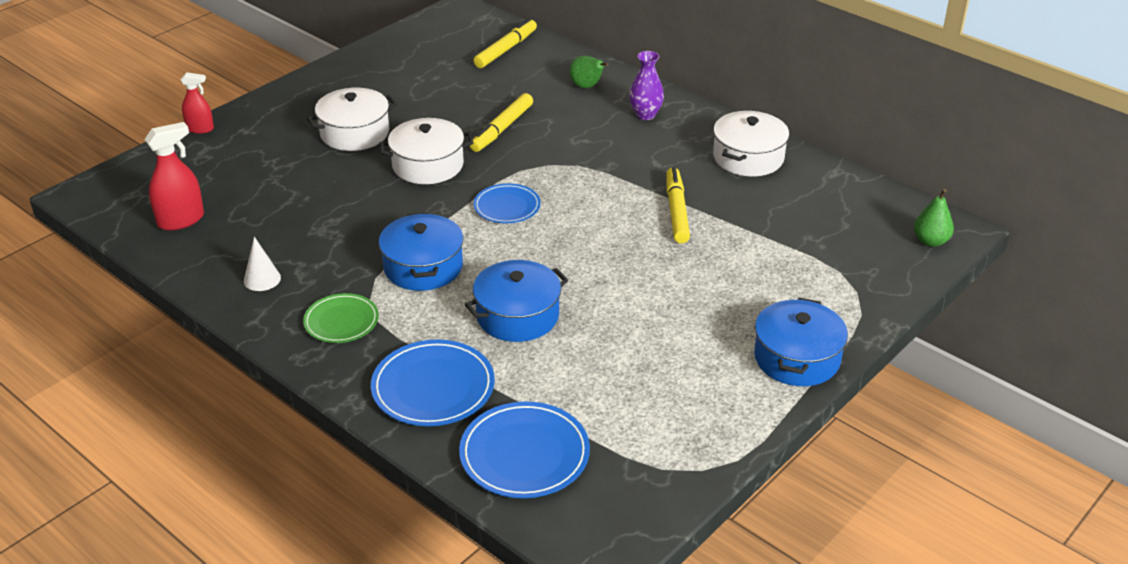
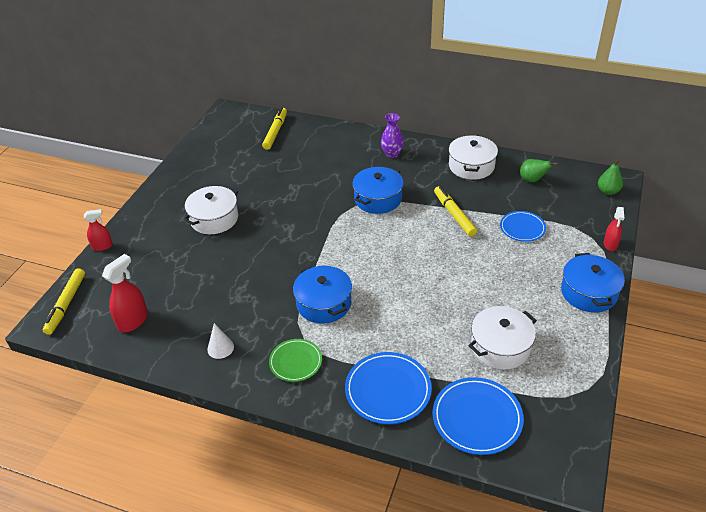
camera: 20 degrees left, 5 degrees up
white pot [379,118,473,184] -> white pot moved to [468,306,537,370]
blue pot [465,260,568,342] -> blue pot moved to [352,167,404,214]
yellow marker [470,93,533,152] -> yellow marker moved to [43,268,85,335]
blue plate [474,184,541,223] -> blue plate moved to [500,211,546,242]
green pear [570,56,609,88] -> green pear moved to [520,159,558,182]
none -> red spray bottle [604,207,624,251]

